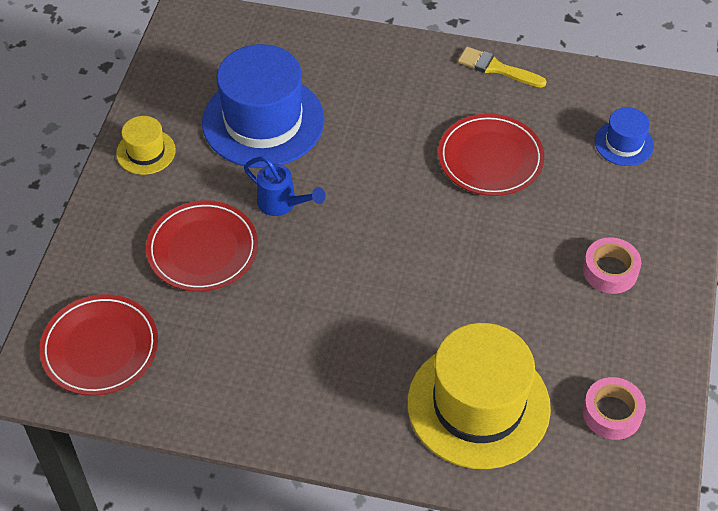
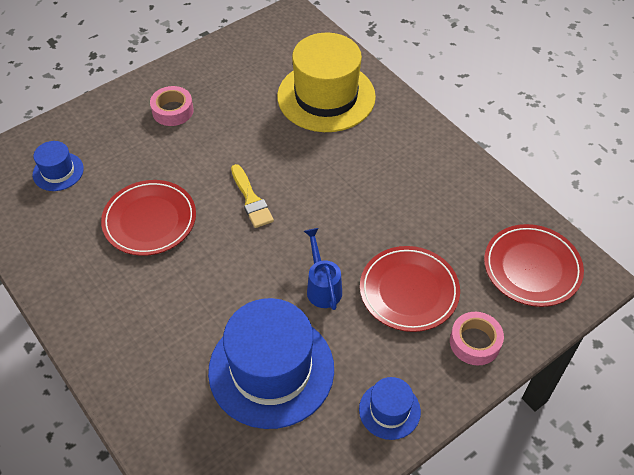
camera: 140 degrees left, 0 degrees up
yellow hat [116,116,176,175] -> blue hat [359,377,421,440]
yellow brush [458,47,547,88] -> yellow brush moved to [231,164,274,228]
pink tape [583,377,646,440] -> pink tape moved to [450,312,504,365]

